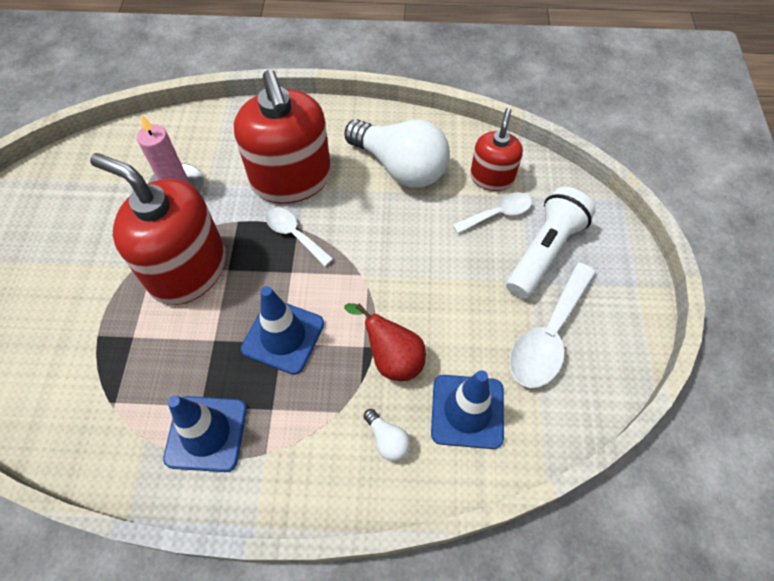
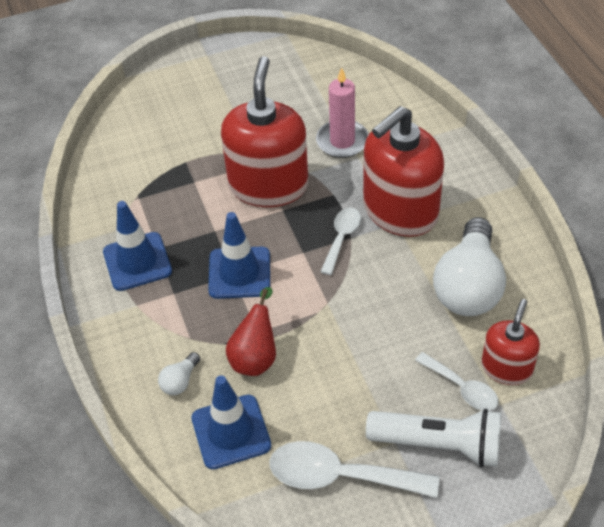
camera: 70 degrees right, 10 degrees down
red soap dispenser [470,108,523,191] -> red soap dispenser turned 60 degrees counterclockwise [481,299,540,385]

